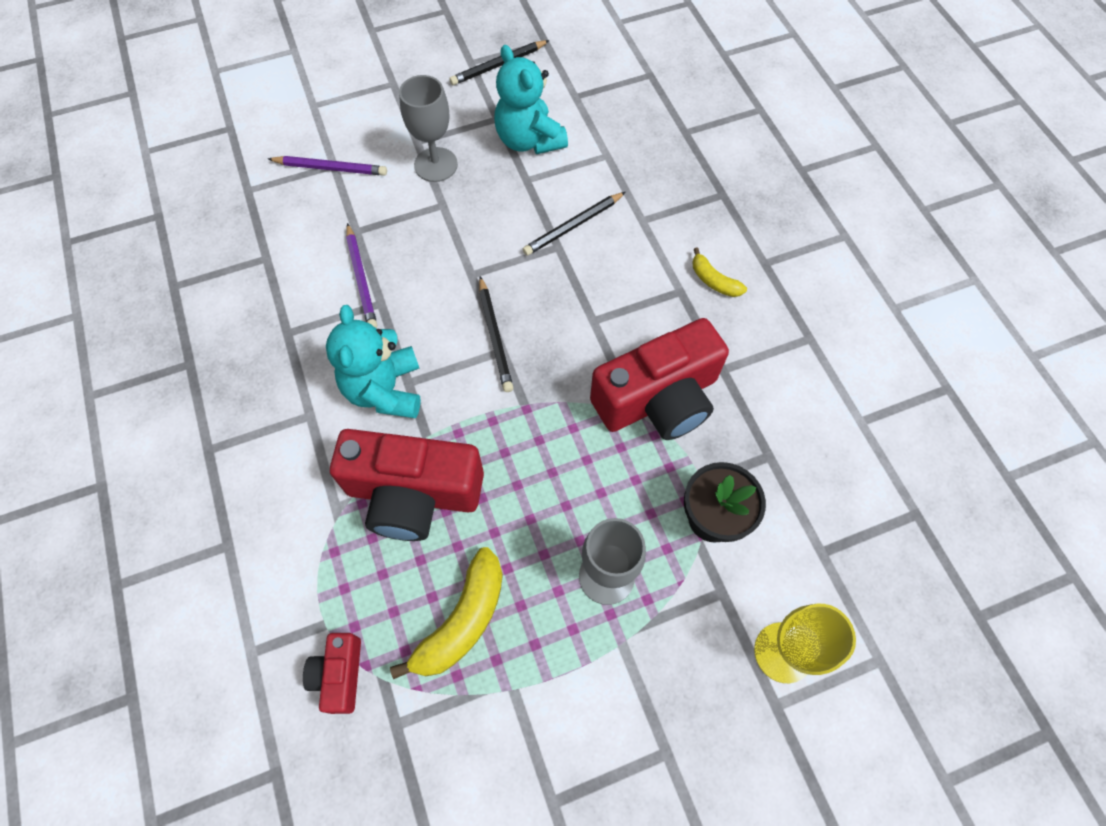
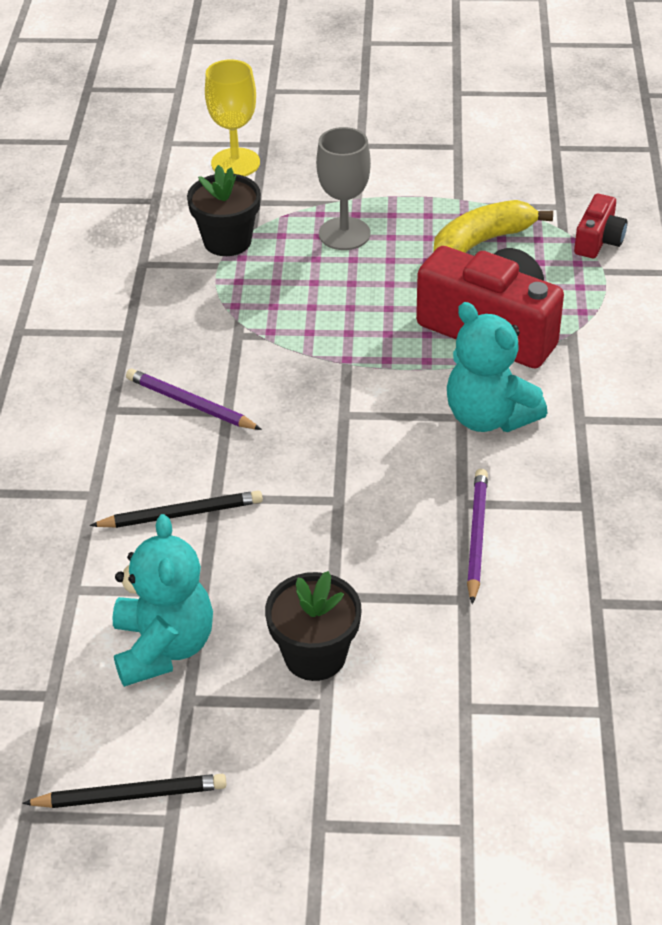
camera: 155 degrees left, 20 degrees down
purple pencil [268,156,387,176] -> purple pencil moved to [126,369,262,430]
turquoise teddy bear [326,305,421,418] -> turquoise teddy bear turned 120 degrees clockwise [447,302,547,432]
grey goblet [399,75,458,182] -> black flower pot [265,571,362,681]
black pencil [479,276,513,392] -> none
red camera [590,318,729,440] -> none
yellow banana [693,247,747,297] -> none

